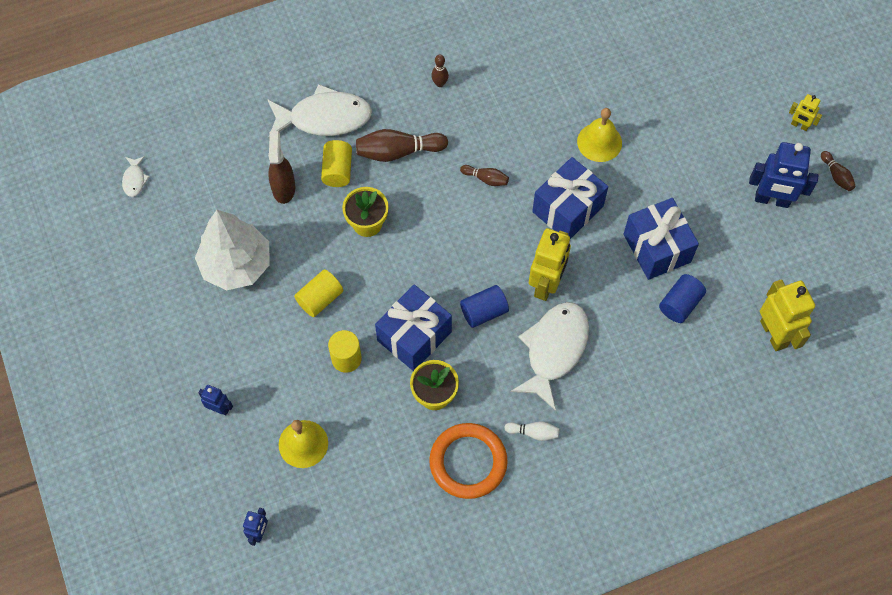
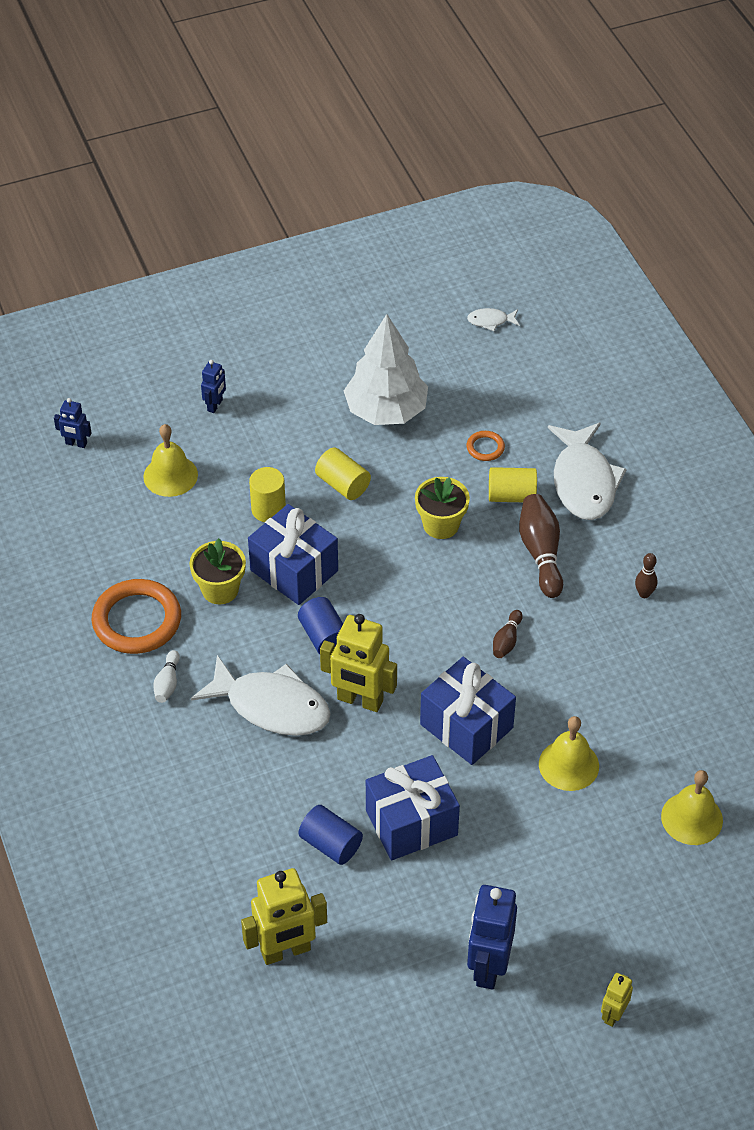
camera: 90 degrees right, 15 degrees down
brown spray bottle [268,131,295,204] -> orange ring [466,431,505,461]
brown bowling pin [821,151,856,191] -> none
none -> yellow bell [661,770,723,845]

